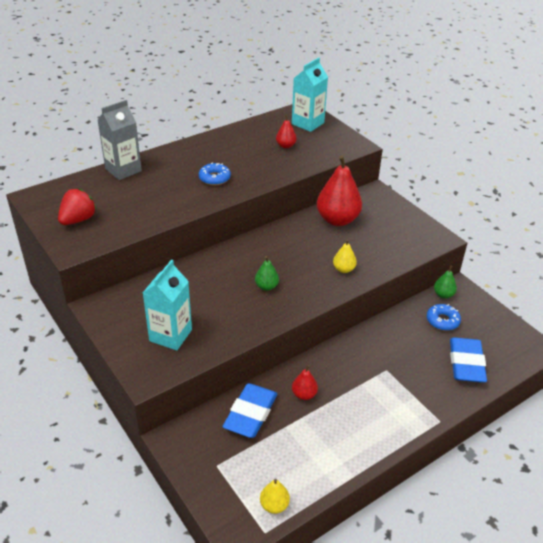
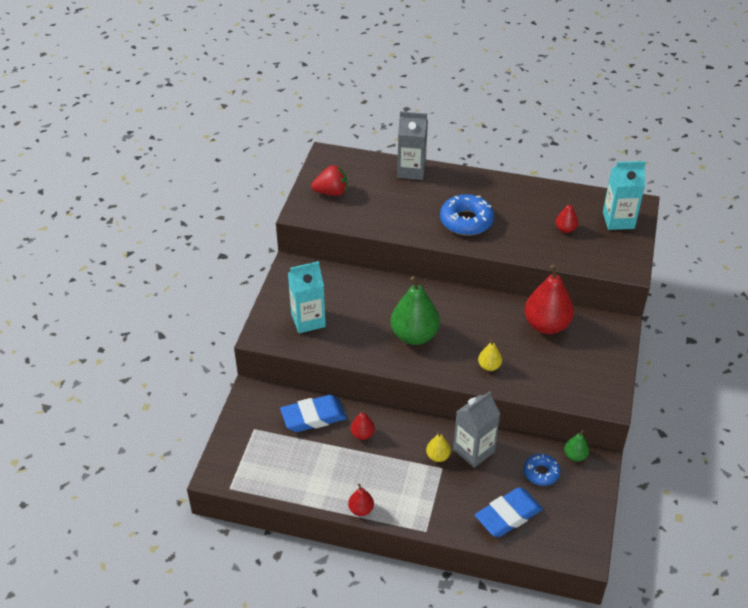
camera: 50 degrees right, 5 degrees up
blue donut [199,162,231,185] -> blue donut [440,194,494,236], size x1.67
green pear [255,256,279,291] -> green pear [390,276,440,345], size x2.09
yellow pear [260,479,290,514] -> yellow pear moved to [426,432,451,462]
none -> red pear [348,483,374,516]
none -> grey carton [453,391,500,468]

